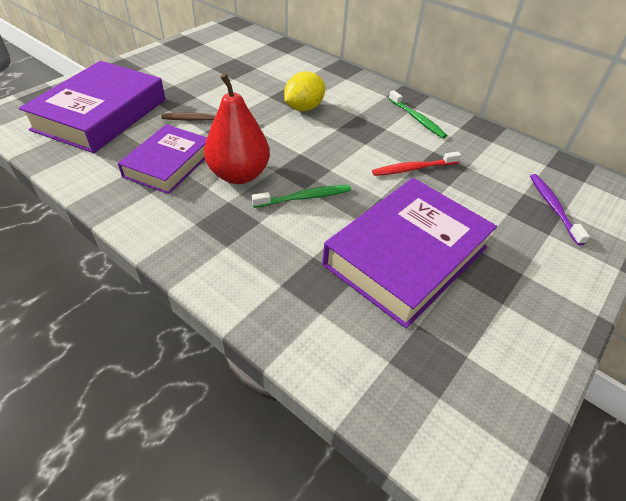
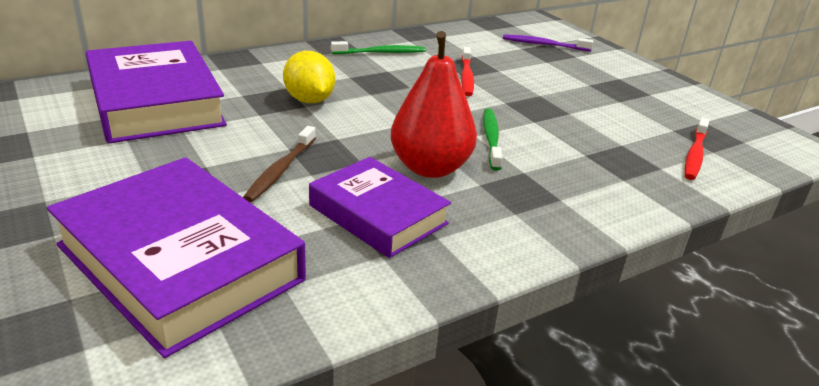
camera: 70 degrees left, 15 degrees down
purple book [322,178,497,329] -> purple book moved to [86,41,227,143]
none -> red toothbrush [685,118,709,180]

